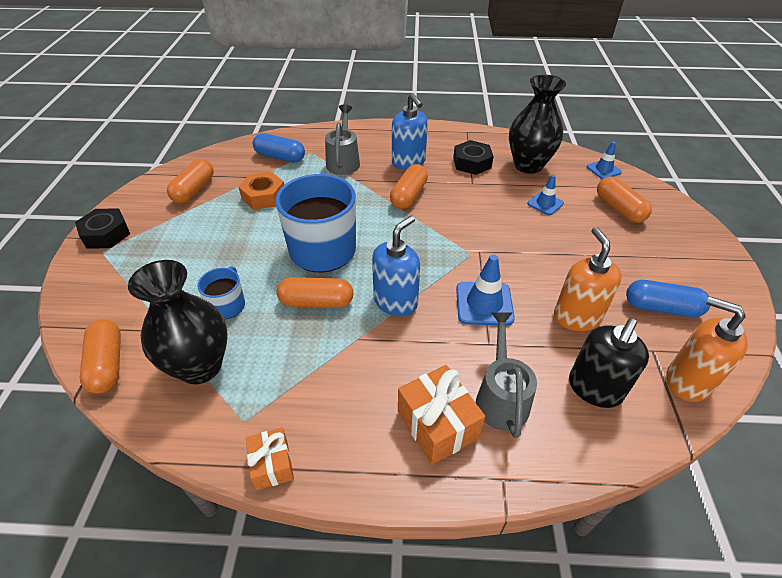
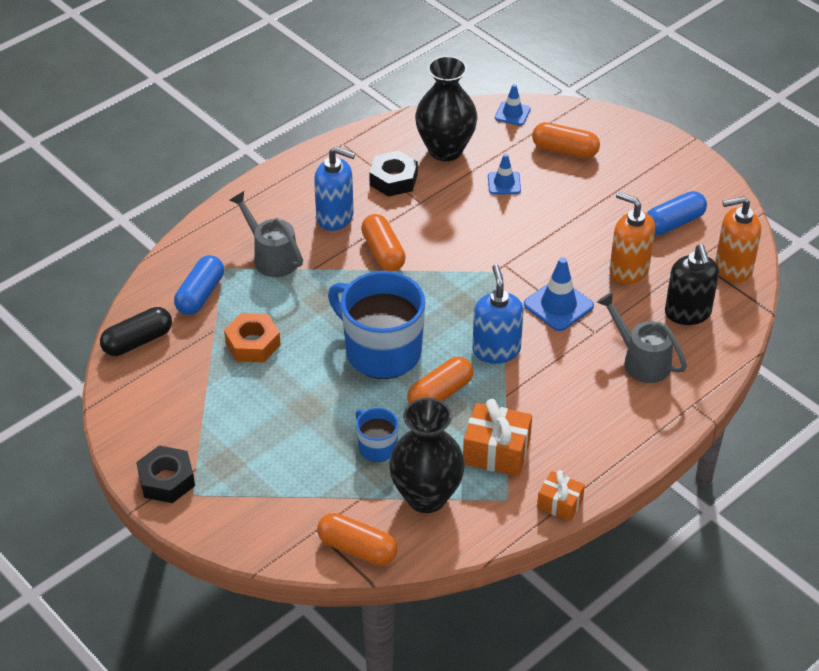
camera: 45 degrees left, 0 degrees up
orange capsule [167,159,214,203] -> none
blue capsule [253,133,305,163] -> blue capsule turned 45 degrees counterclockwise [174,255,224,315]
orange gift [398,365,485,465] -> orange gift moved to [463,399,532,476]
none -> black capsule [100,307,172,356]

